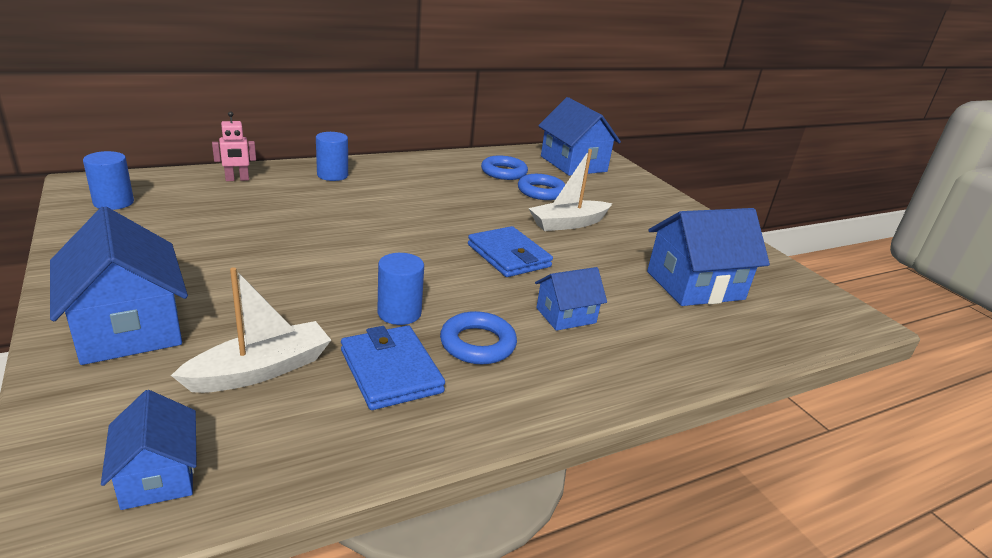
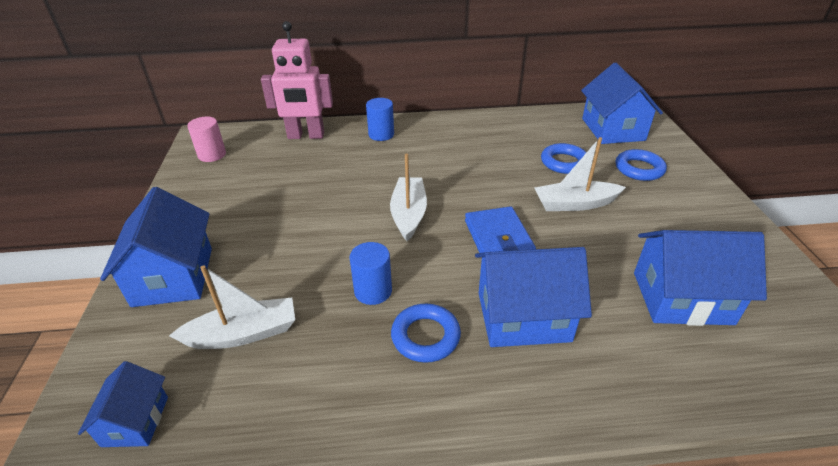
camera: 25 degrees right, 10 degrees up
blue cylinder [83,151,134,210] -> pink cylinder [187,117,226,162]
pink robot [212,111,256,181] -> pink robot [261,21,333,139], size x2.01
blue wallet [341,325,445,410] -> none
blue ring [481,155,528,180] -> blue ring moved to [616,149,667,181]
blue house [535,267,607,331] -> blue house [475,247,592,347], size x1.79
none -> white boat [390,154,427,241]

